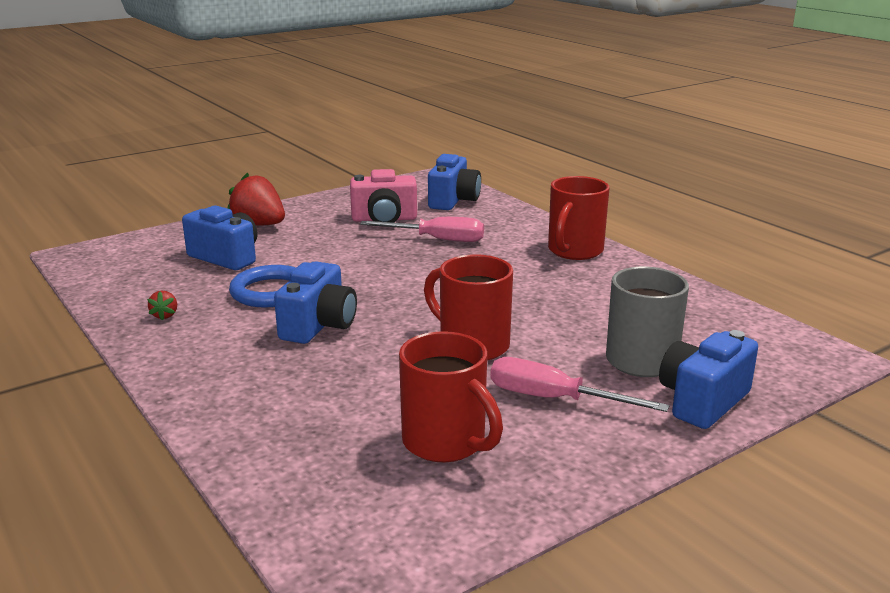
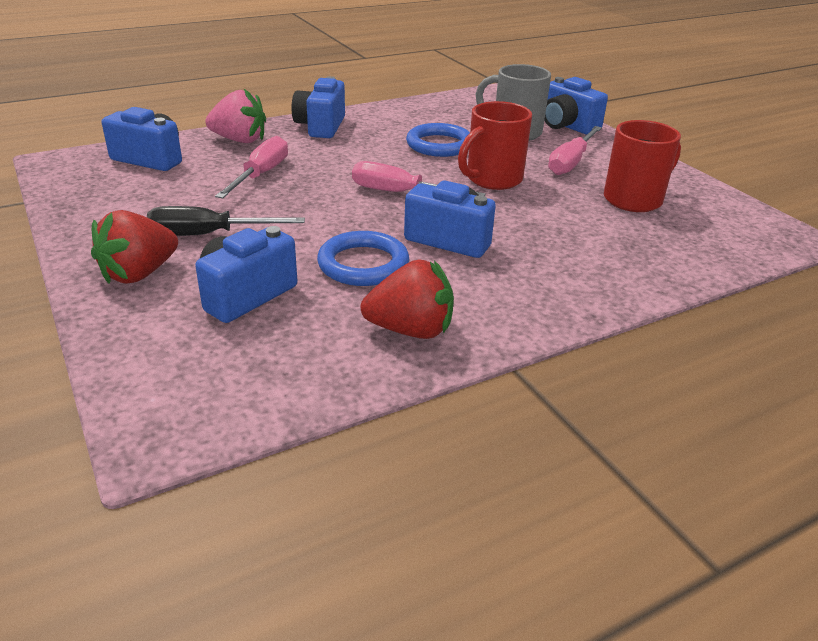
camera: 85 degrees left, 10 degrees up
red strawberry [147,291,177,321] -> red strawberry [361,259,454,339], size x2.23
pink camera [350,169,417,223] -> none
red mug [548,176,609,260] -> blue camera [292,76,345,138]
none -> black screwdriver [147,206,305,236]
none -> pink strawberry [205,89,266,143]
none -> pink screwdriver [352,161,486,196]
none -> blue ring [406,123,470,157]

